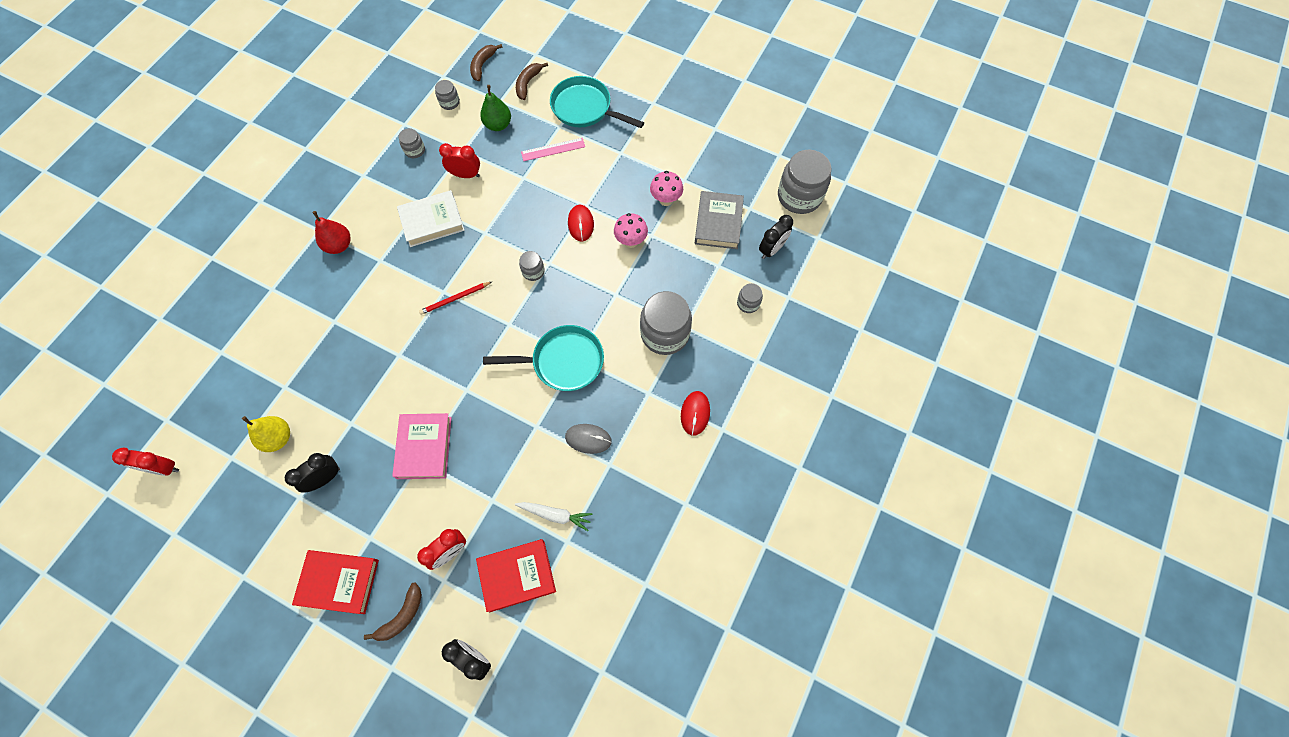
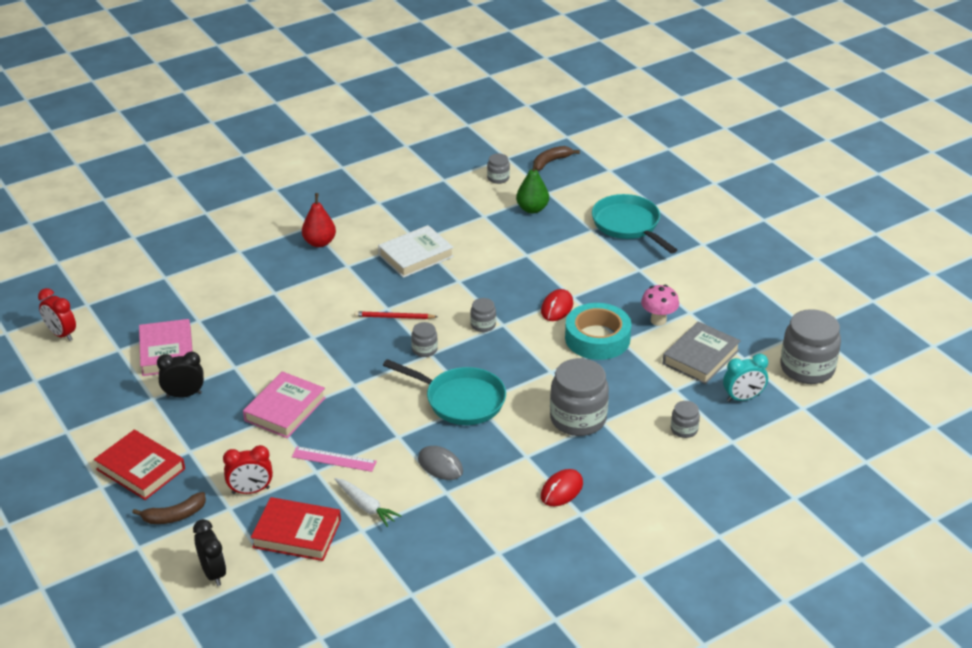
camera: 30 degrees right, 30 degrees down
yellow pear [242,416,290,452] -> pink book [139,319,193,376]
white book [397,190,465,247] -> white book turned 45 degrees counterclockwise [378,225,454,278]
grey jar [399,128,425,158] -> grey jar moved to [411,322,438,357]
red clock [439,143,480,178] -> none
brown banana [516,63,548,100] -> none
pink ruler [521,138,585,161] -> pink ruler moved to [292,446,377,472]
pink mushroom [614,213,648,248] -> turquoise tape [565,303,632,360]
black clock [759,215,793,259] -> turquoise clock [723,354,768,402]

